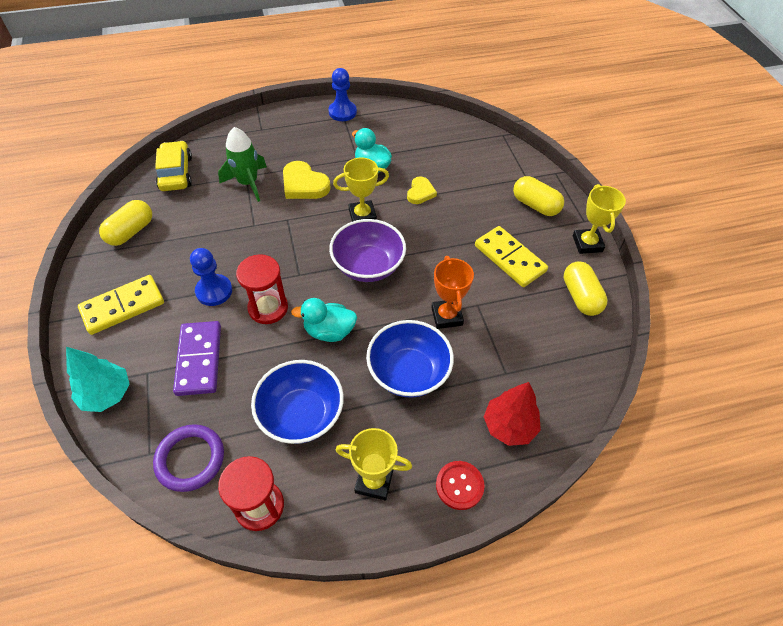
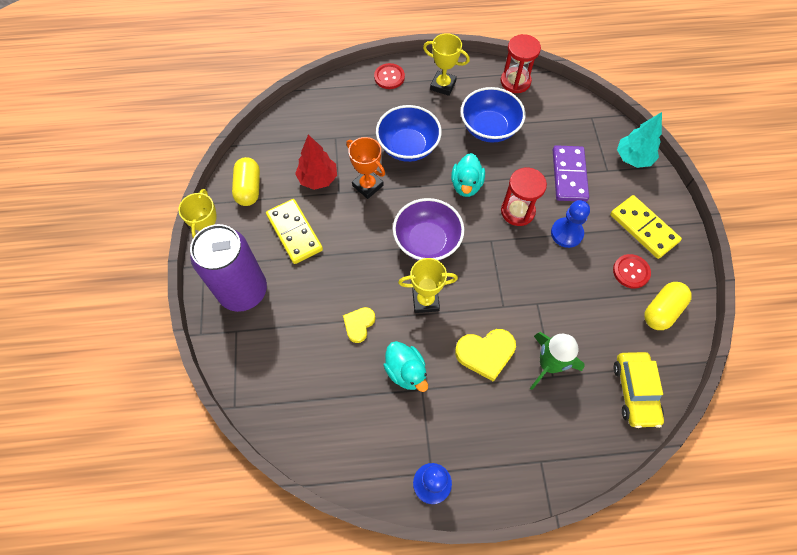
camera: 170 degrees left, 10 degrees up
yellow domino [78,275,164,335] -> yellow domino turned 75 degrees clockwise [610,195,682,259]
purple ring [153,424,224,492] -> none
yellow heart [283,161,331,199] -> yellow heart turned 120 degrees clockwise [455,329,516,382]
turquoise duck [291,298,357,342] -> turquoise duck turned 90 degrees clockwise [451,153,485,197]
orange trophy [431,256,474,329] -> orange trophy turned 45 degrees counterclockwise [346,137,385,199]
red tree [484,382,541,446] -> red tree moved to [295,134,337,190]
yellow capsule [513,176,564,216] -> purple can [190,224,267,312]
none -> red button [613,254,651,289]

